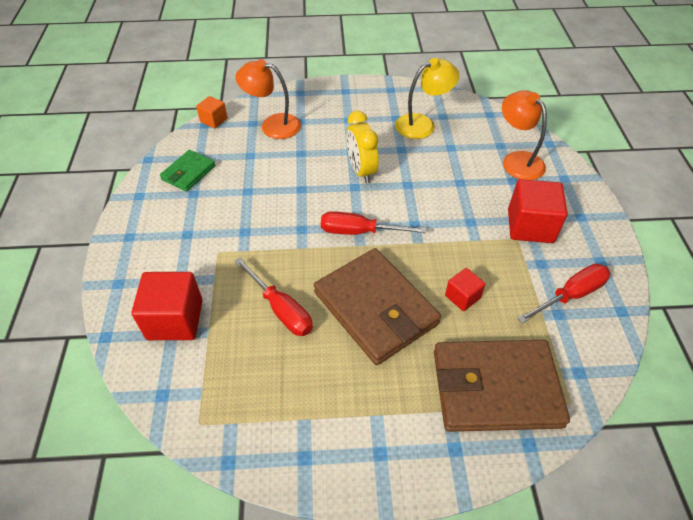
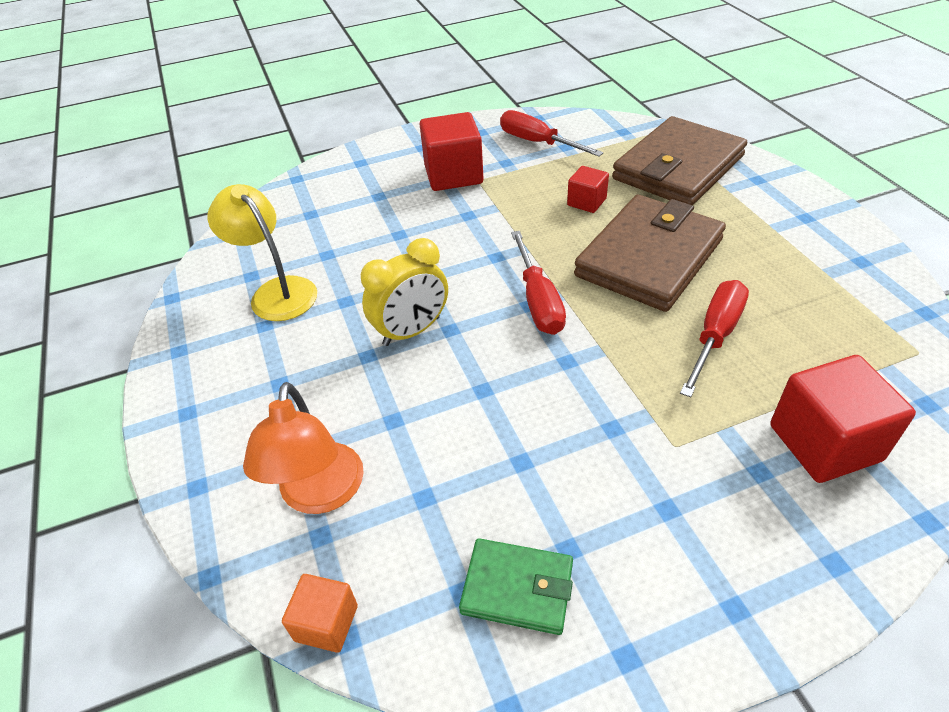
camera: 105 degrees left, 5 degrees down
brown wallet [434,340,570,432] -> brown wallet turned 60 degrees clockwise [612,116,747,205]
orange lamp [502,90,547,180] -> none

